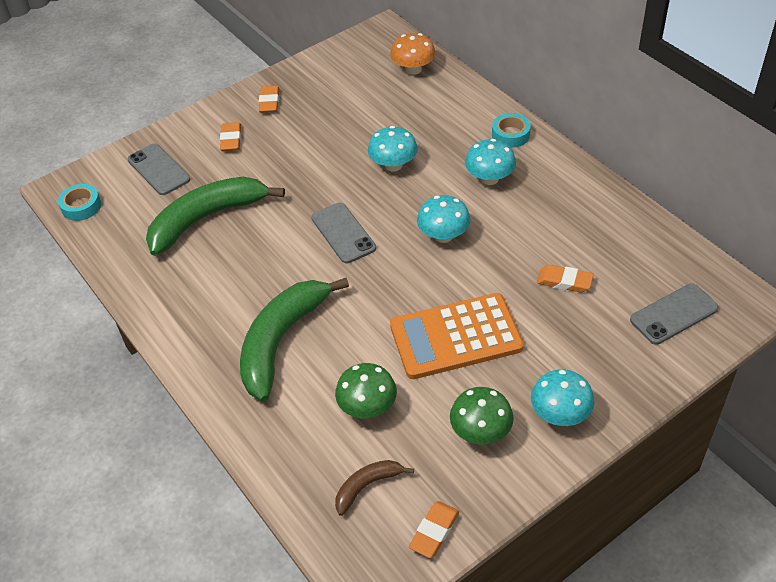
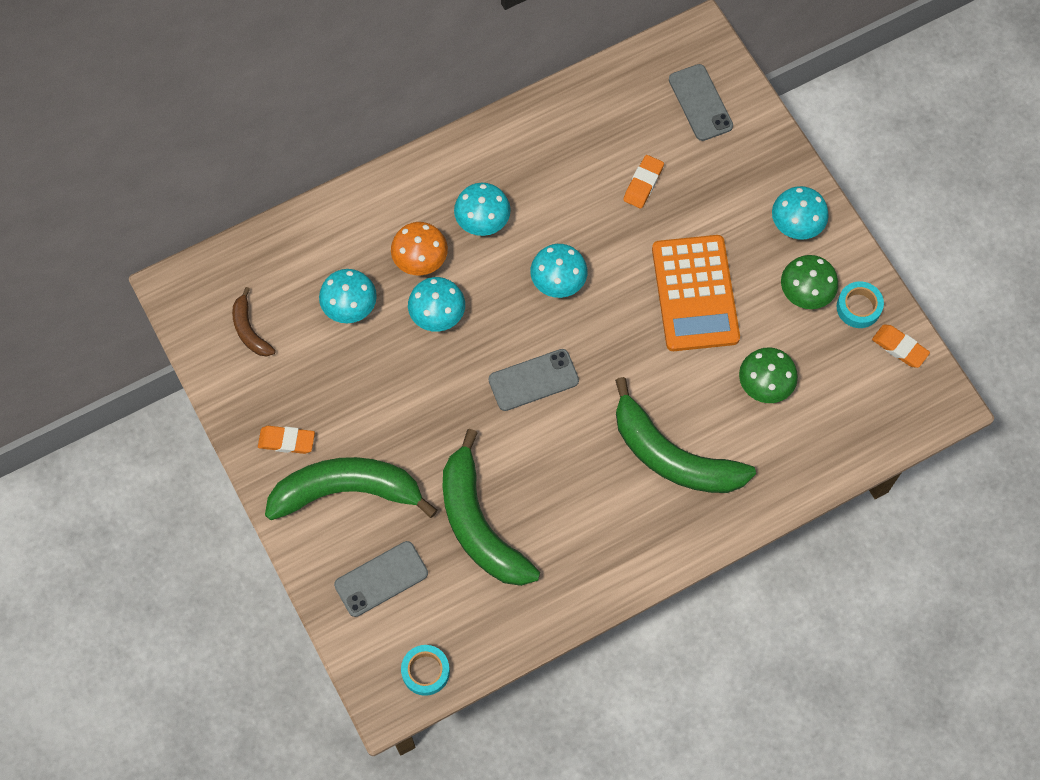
camera: 85 degrees left, 20 degrees up
orange eraser [220,122,241,151] -> green banana [265,457,438,520]
brown banana [335,460,414,516] -> brown banana moved to [232,287,276,357]
orange mushroom [390,33,436,75] -> orange mushroom moved to [391,222,448,276]
turquoise tape [492,113,531,148] -> turquoise tape moved to [836,281,884,328]
none -> turquoise mushroom [319,269,377,323]

